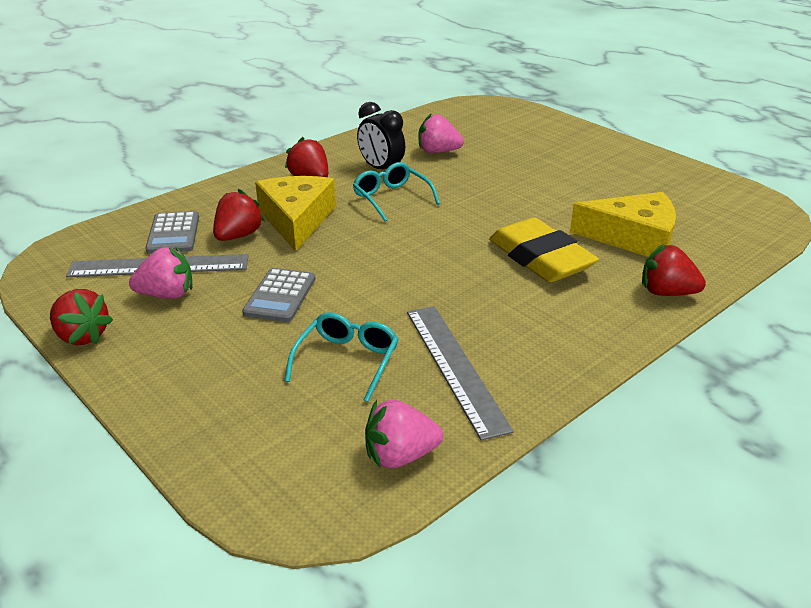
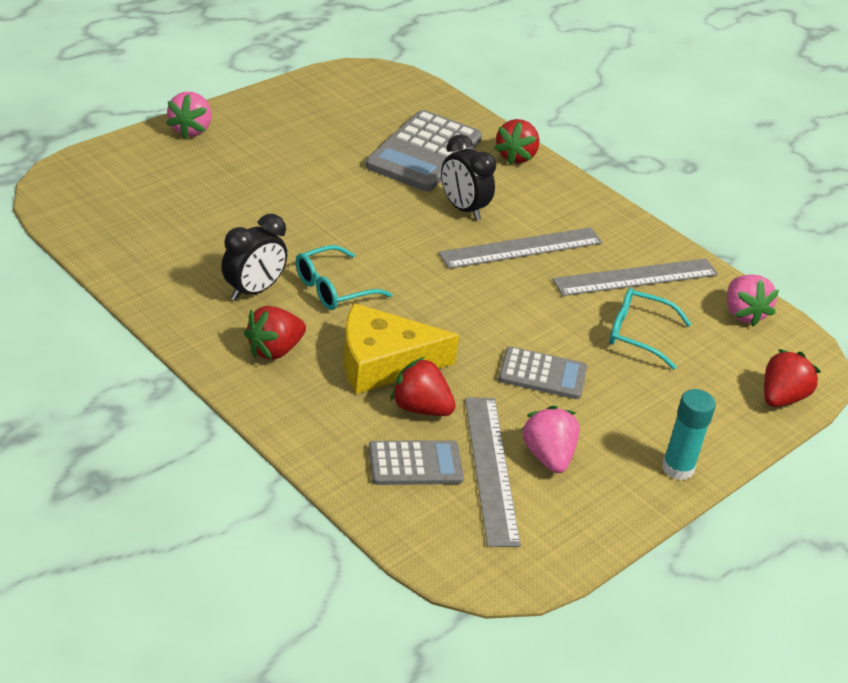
camera: 95 degrees left, 5 degrees up
red strawberry [50,289,113,345] -> red strawberry moved to [764,349,821,407]
pink strawberry [418,113,464,153] -> pink strawberry moved to [166,92,212,139]
yellow eraser [489,218,599,282] -> black clock [441,134,496,221]
yellow cheese [570,192,676,257] -> grey calculator [365,110,482,191]
none -> grey ruler [438,227,602,269]
none -> turquoise glue stick [662,389,716,480]

